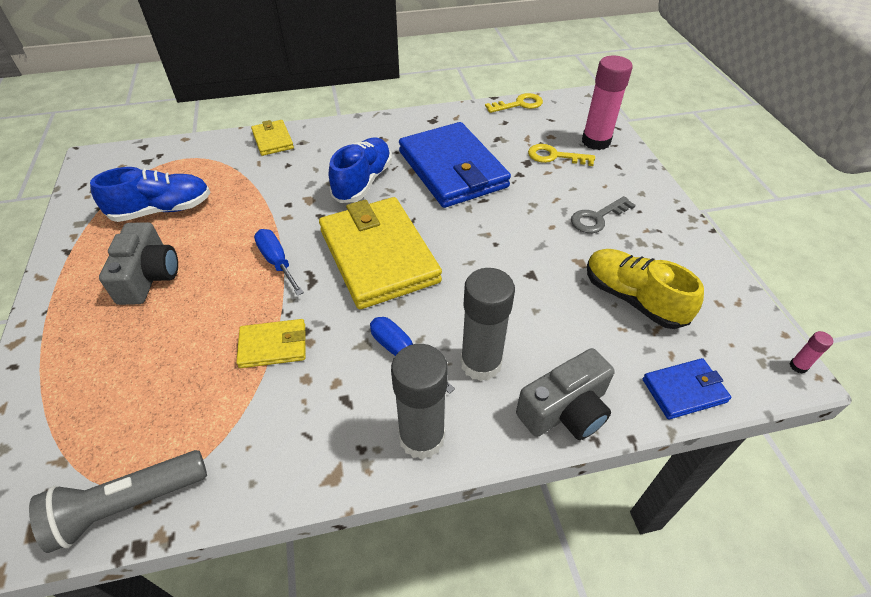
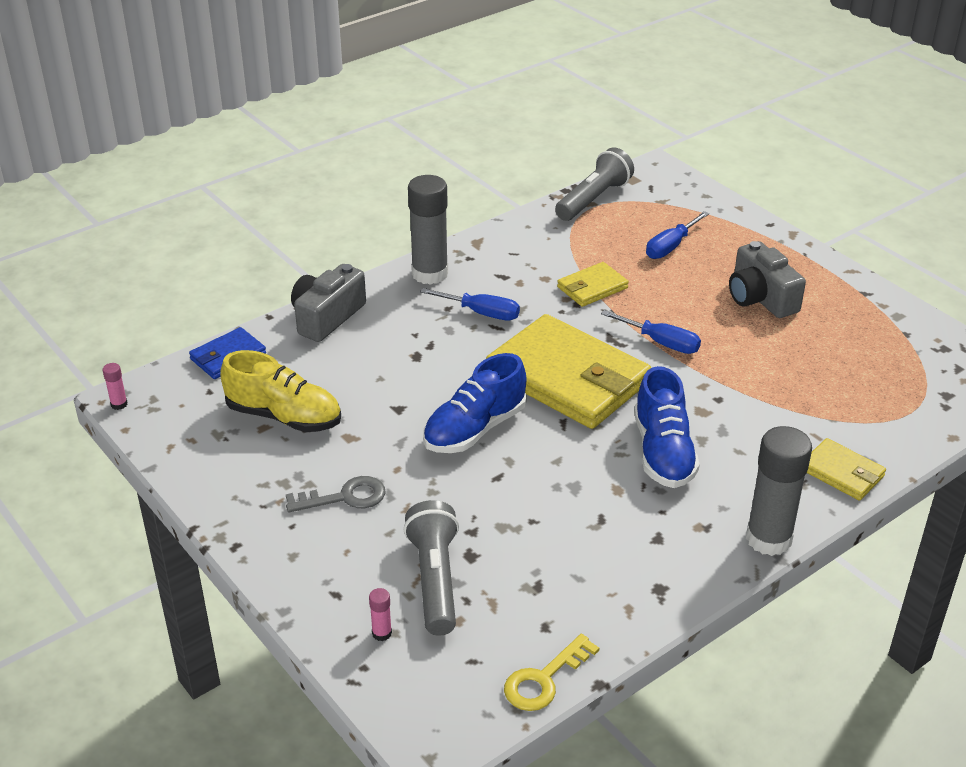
camera: 155 degrees right, 10 degrees down
blue shoe [90,167,210,222] -> blue shoe moved to [423,353,527,453]
blue wallet [399,122,511,208] -> none
grey glue stick [460,268,515,381] -> grey glue stick moved to [746,426,812,556]
yellow key [528,144,595,166] -> grey flashlight [404,500,459,636]
grey key [571,196,636,233] -> grey key turned 45 degrees clockwise [286,476,386,513]
pink glue stick [582,56,633,150] -> pink glue stick [369,588,392,641], size x0.40
none -> blue screwdriver [646,211,709,259]

